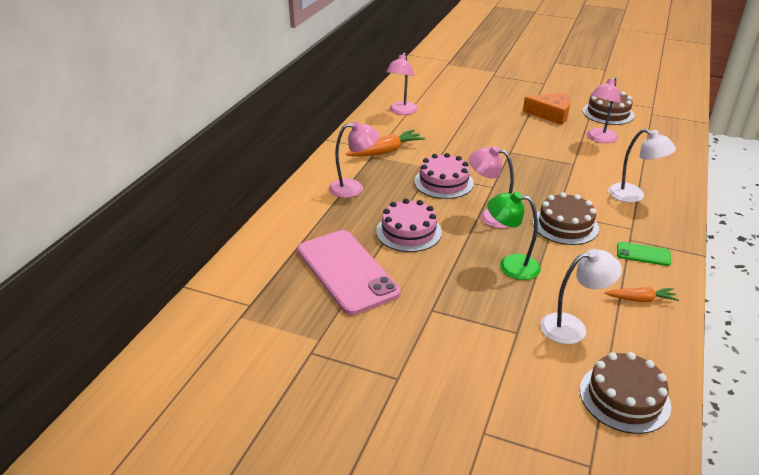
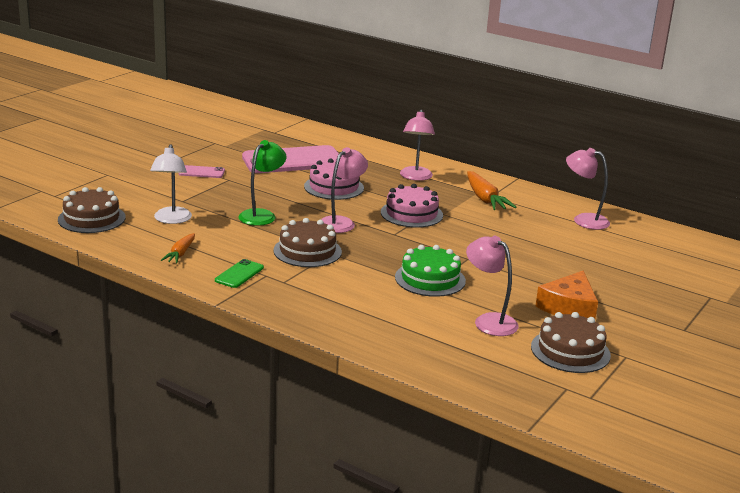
camera: 100 degrees right, 10 degrees down
white lamp [608,129,676,202] -> none
none -> pink phone [179,165,225,178]
none -> green cake [395,245,466,297]

